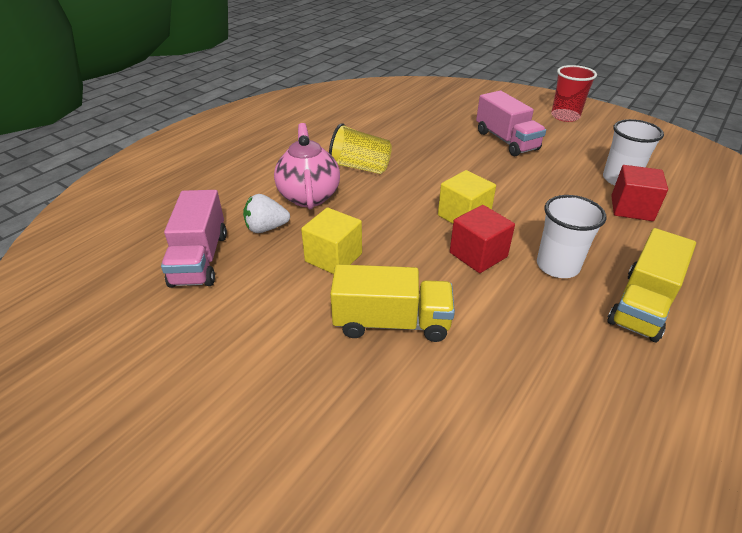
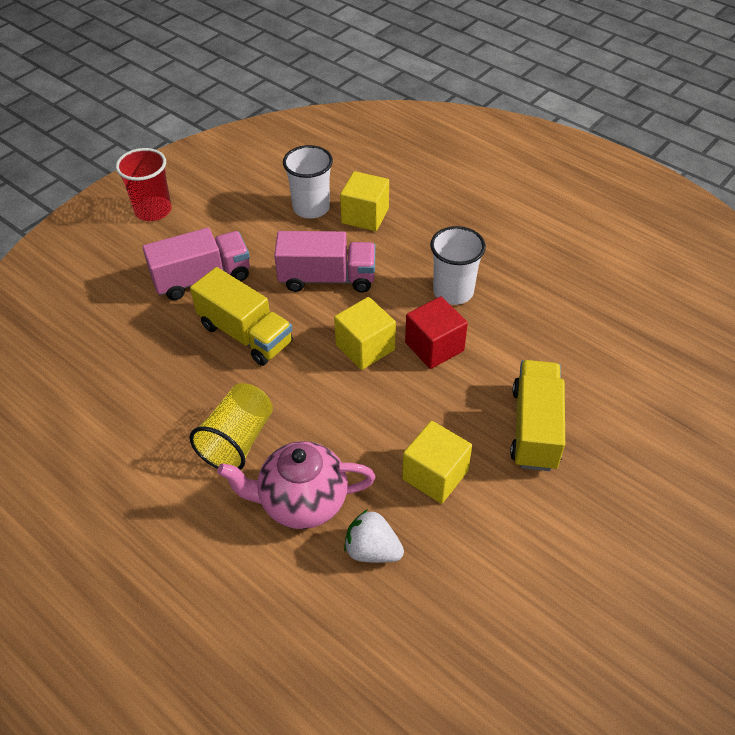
camera: 85 degrees left, 10 degrees up
pink truck [161,190,227,288] -> pink truck moved to [274,231,375,293]
white strawberry [243,194,290,233] -> white strawberry turned 120 degrees clockwise [344,509,404,563]
yellow truck [607,228,696,342] -> yellow truck moved to [190,267,293,366]
red cube [611,165,668,221] -> yellow cube [340,171,389,231]

